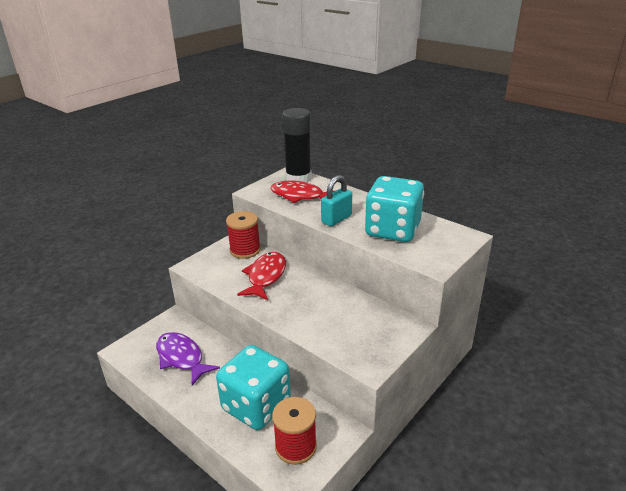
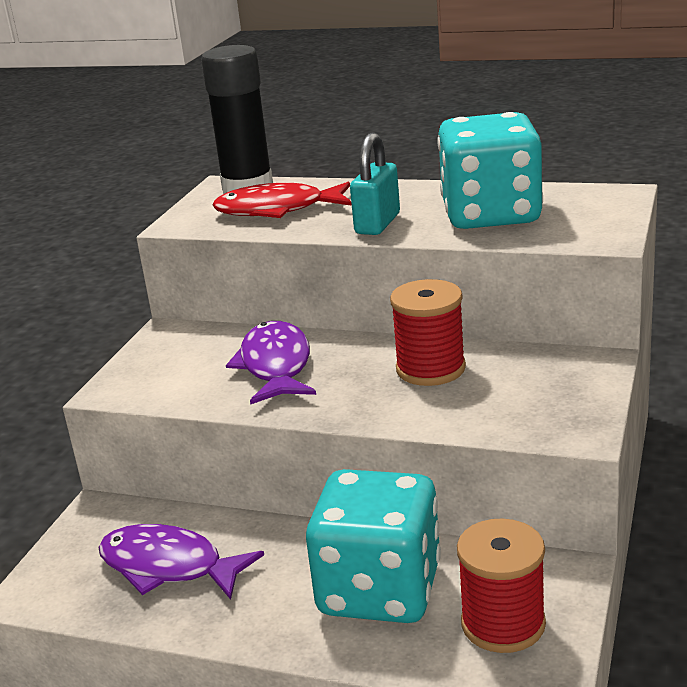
camera: 20 degrees left, 5 degrees down
red spool [226,211,261,259] -> red spool moved to [390,279,466,386]
red fish [237,252,286,300] -> purple fish [226,321,316,405]

